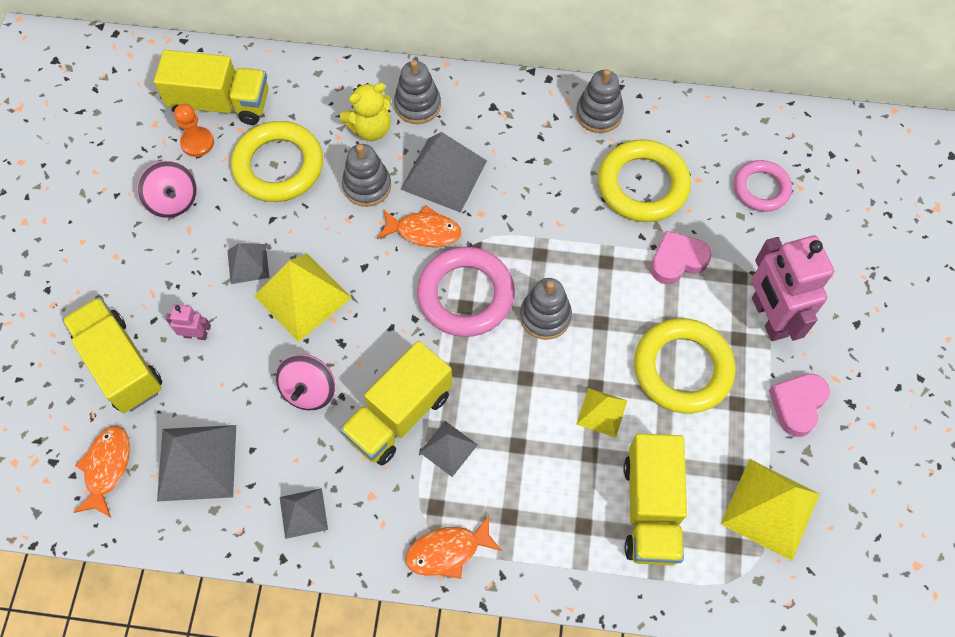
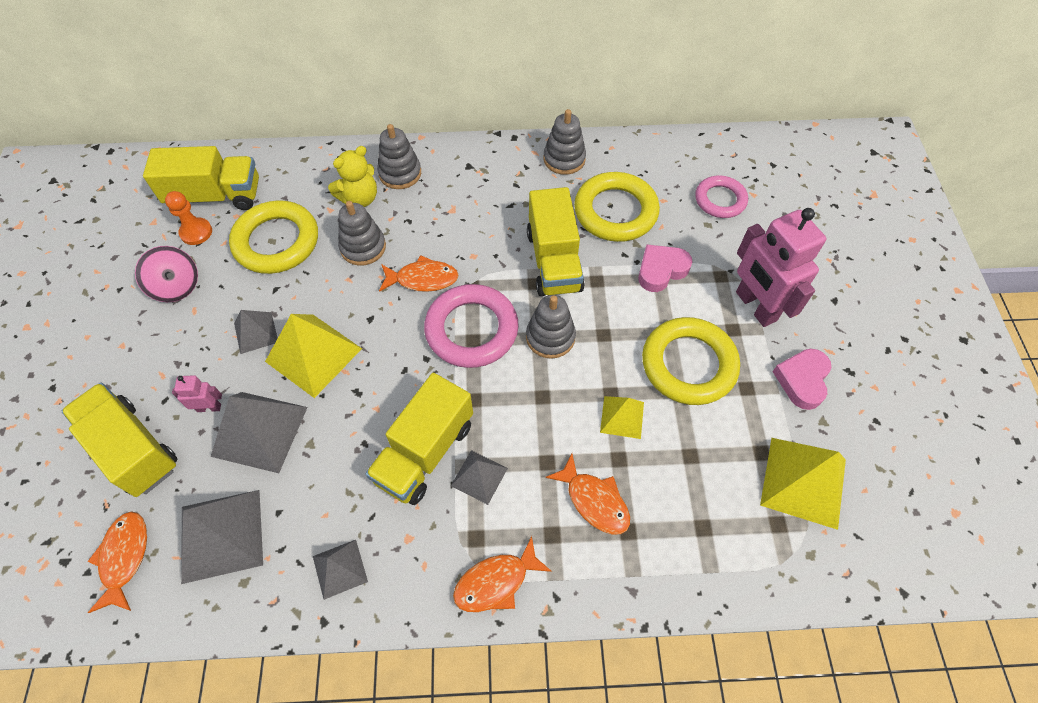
camera: 10 degrees left, 5 degrees down
pink spinning top [276,354,336,410] -> none
grey pyramid [400,132,487,213] -> grey pyramid moved to [211,392,308,473]
yellow truck [624,433,687,565] -> yellow truck moved to [527,187,585,296]
none -> orange fish [545,453,630,535]

